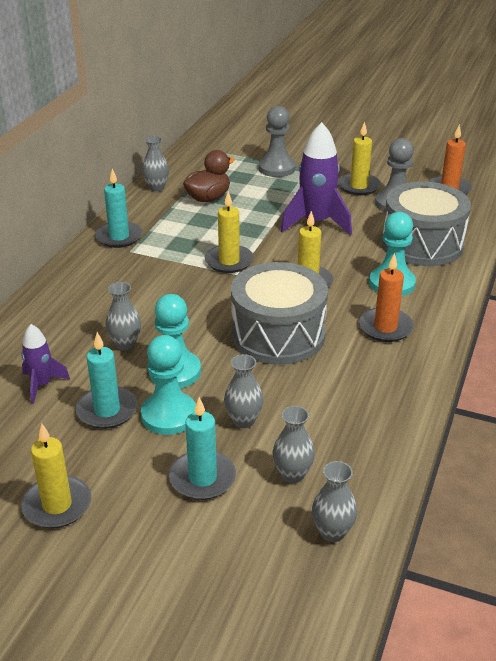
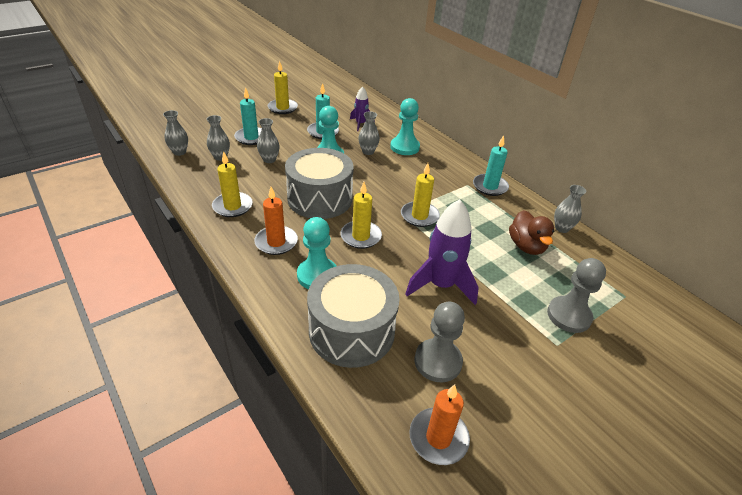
camera: 120 degrees right, 5 degrees up
turquoise pawn [141,335,196,435] -> turquoise pawn moved to [390,98,420,155]
yellow candle [338,122,381,195] -> yellow candle moved to [212,151,253,217]

